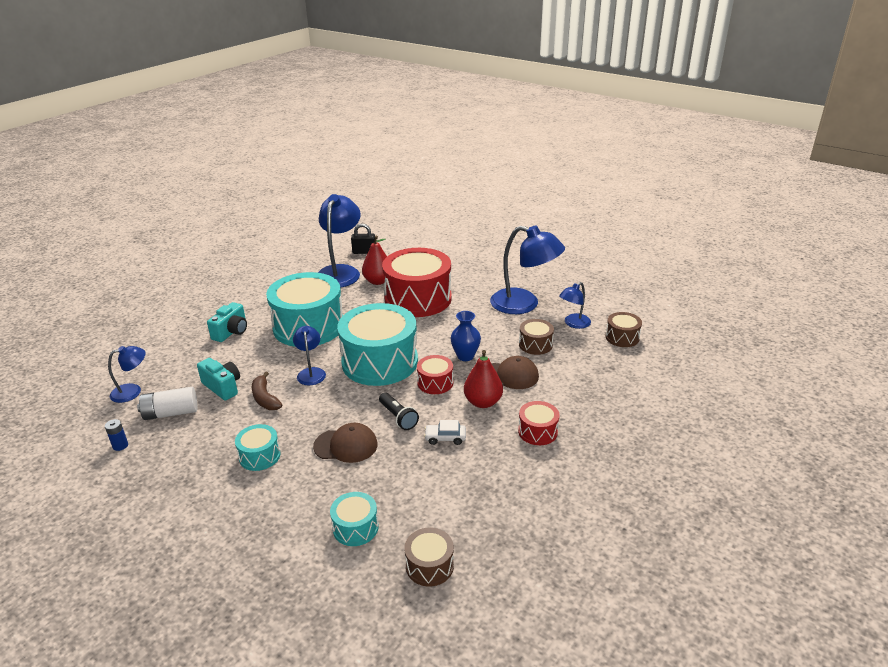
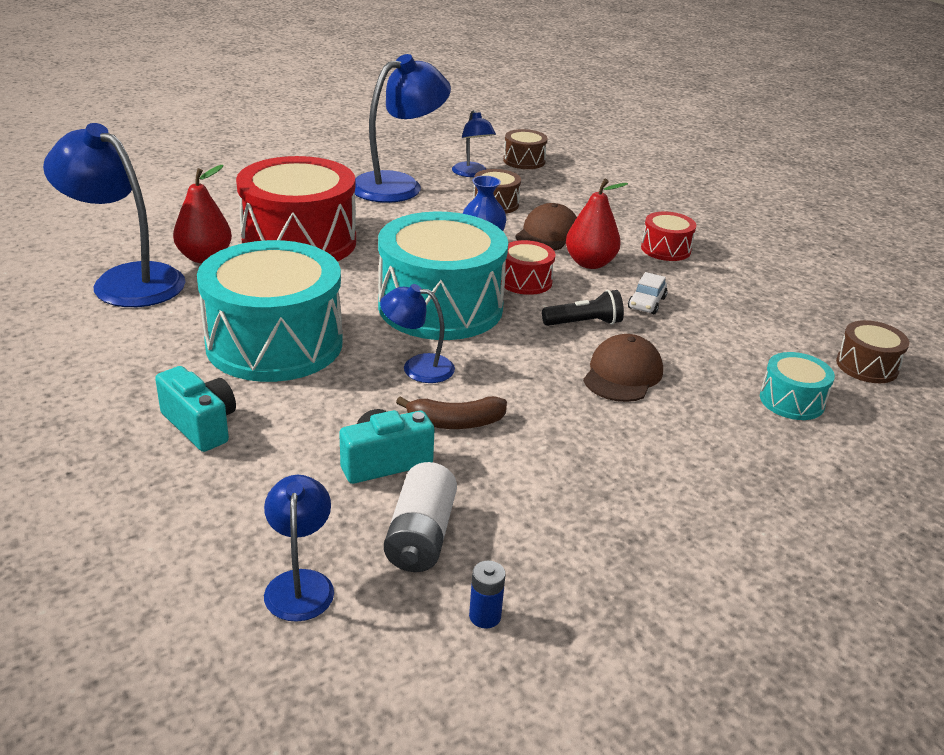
camera: 70 degrees left, 0 degrees up
turquoise drum [235,424,281,471] -> none
black padlock [351,224,375,254] -> none

